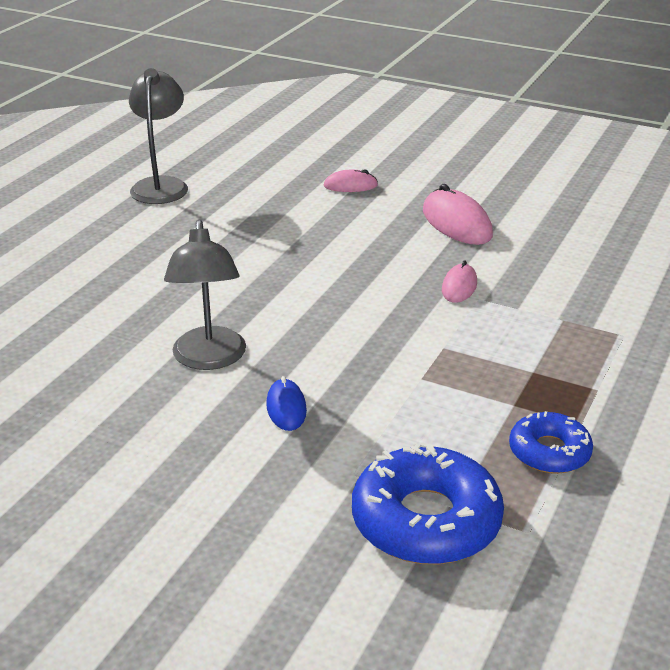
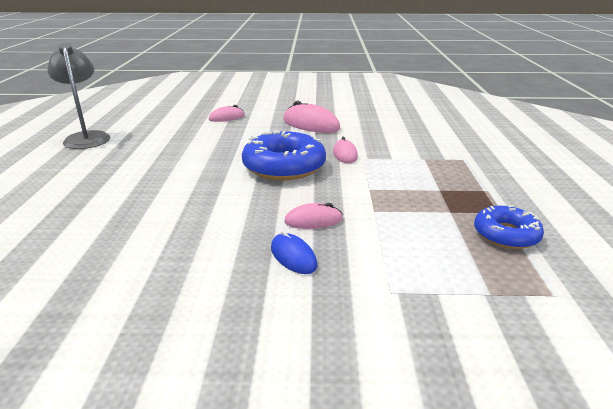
camera: 25 degrees left, 5 degrees down
grey lamp [164,220,246,370] -> none
blue donut [352,442,504,564] -> blue donut moved to [242,130,326,180]
none -> pink mouse [284,203,343,229]

